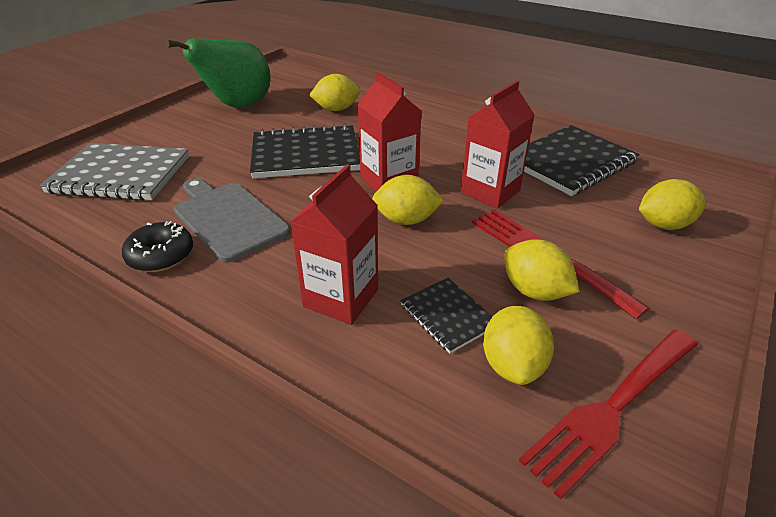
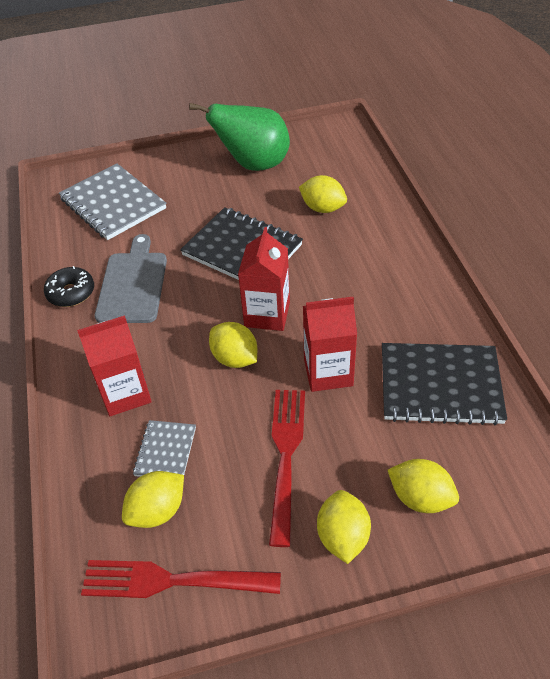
camera: 45 degrees right, 10 degrees up
black notebook [401,278,493,354] -> grey notebook [133,420,196,477]
yellow lemon [504,239,579,301] -> yellow lemon moved to [317,490,371,564]

